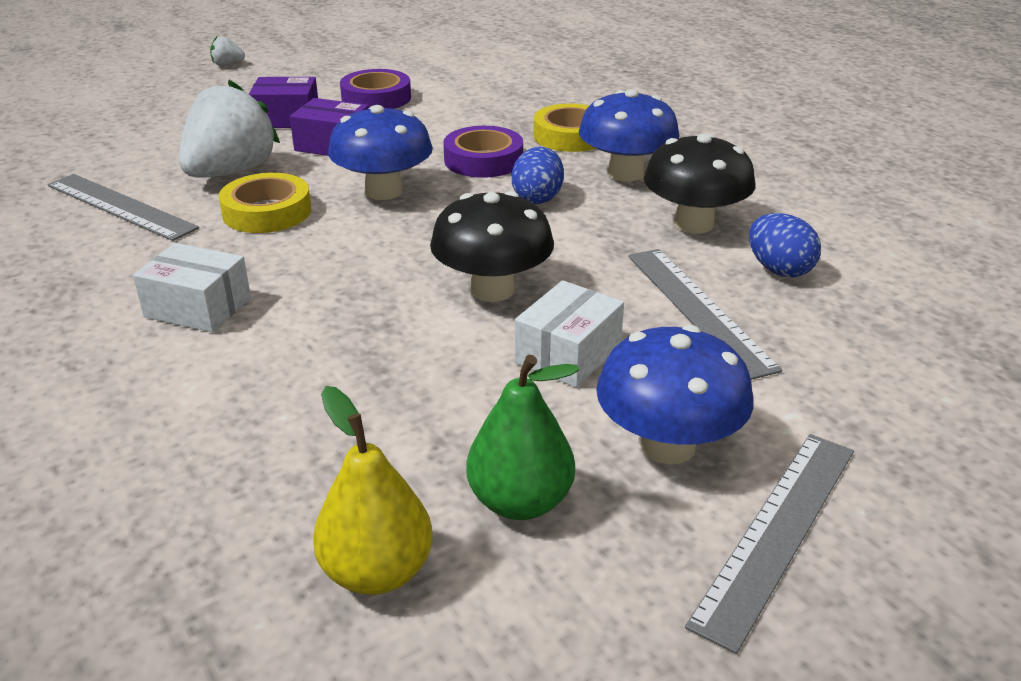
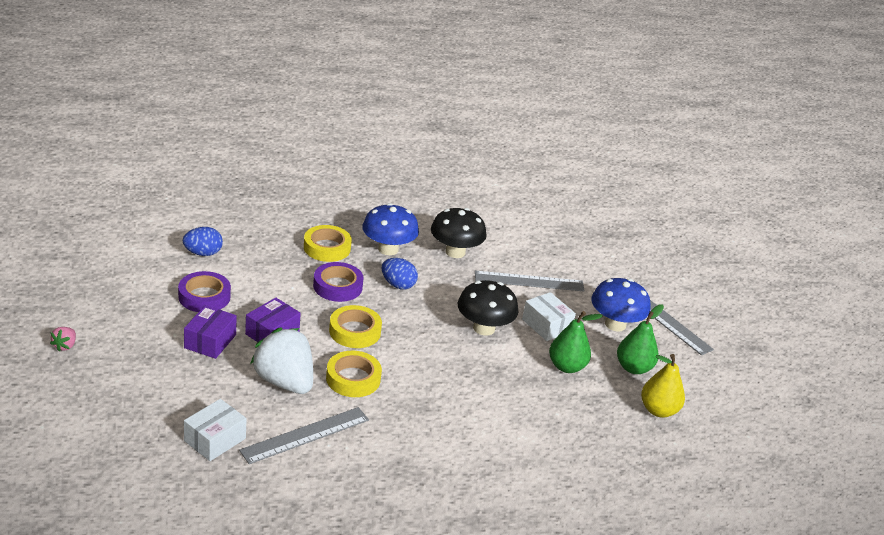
camera: 75 degrees left, 0 degrees up
white box [133,243,251,333] -> white box moved to [184,399,247,461]
white strawberry [210,36,245,66] -> pink strawberry [50,327,76,352]
blue mushroom [328,105,433,200] -> yellow tape [329,305,382,348]
blue egg [749,213,821,277] -> blue egg moved to [183,227,223,256]
none -> green pear [549,311,602,373]

